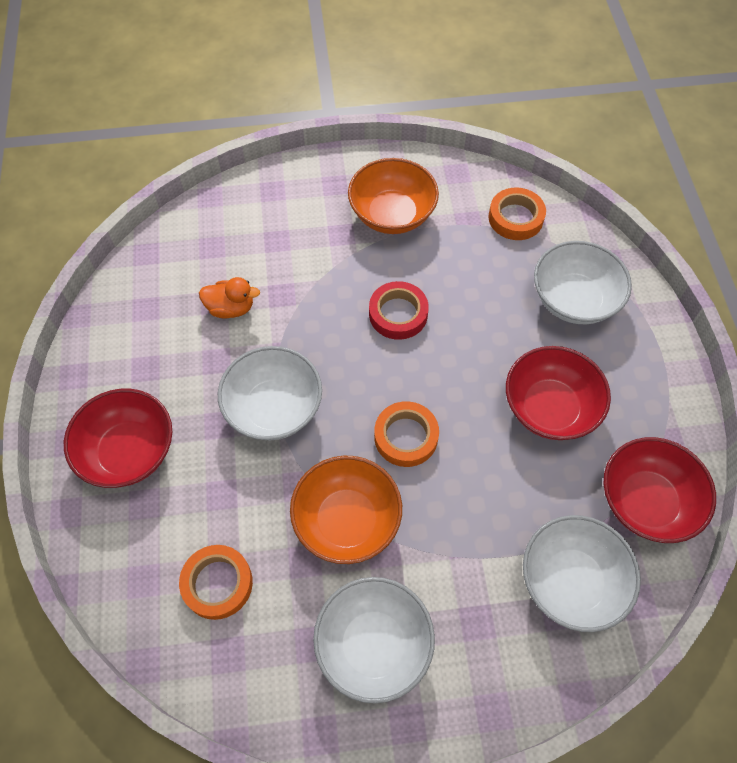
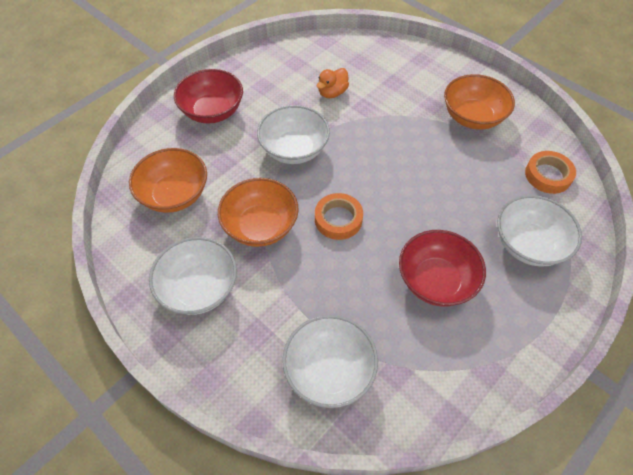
camera: 50 degrees right, 5 degrees down
orange tape [179,545,253,620] -> orange bowl [129,148,207,213]
orange duck [199,277,260,319] -> orange duck turned 75 degrees clockwise [317,68,349,98]
red tape [369,281,429,340] -> none
red bowl [603,437,716,543] -> none

